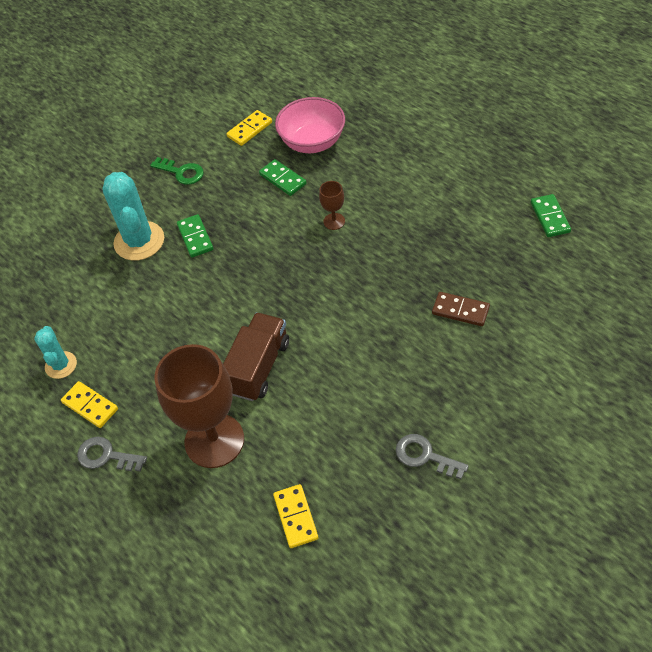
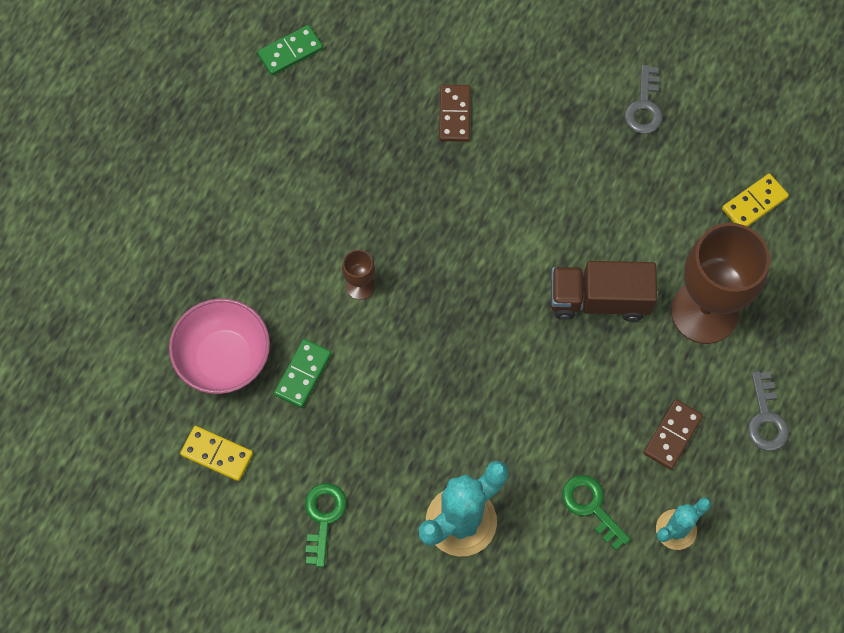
camera: 115 degrees left, 15 degrees up
yellow domino [61,381,118,428] -> none
green domino [177,214,213,258] -> none
none -> green key [562,475,631,550]
none -> brown domino [644,399,703,470]

